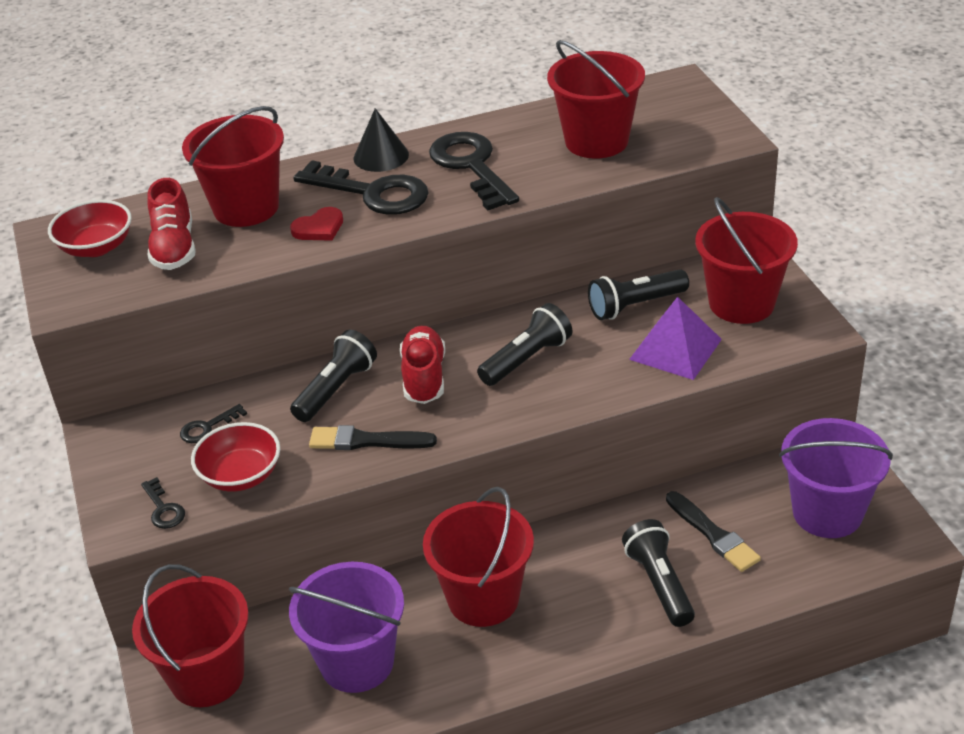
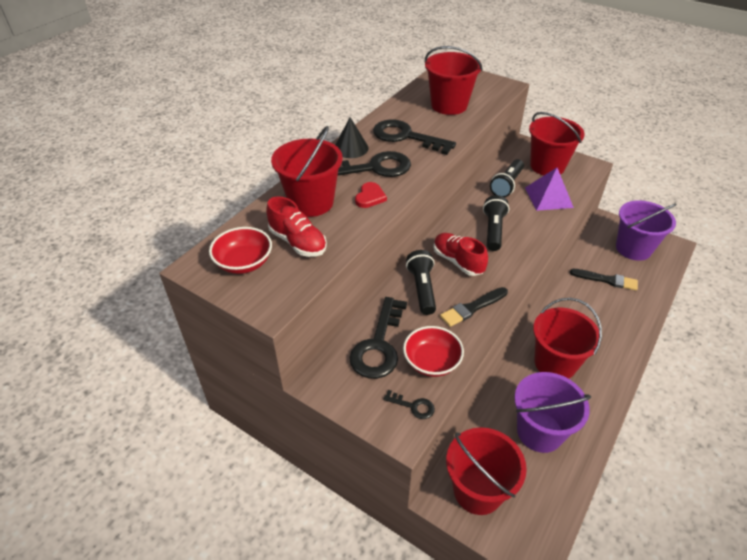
camera: 40 degrees left, 5 degrees up
black key [180,404,247,443] -> black key [349,297,407,379], size x2.19
black flashlight [622,519,695,627] -> none

